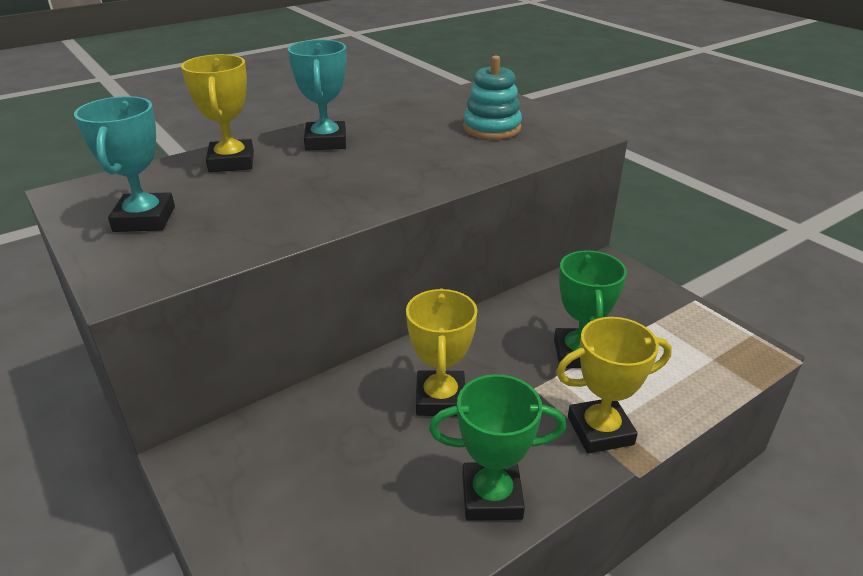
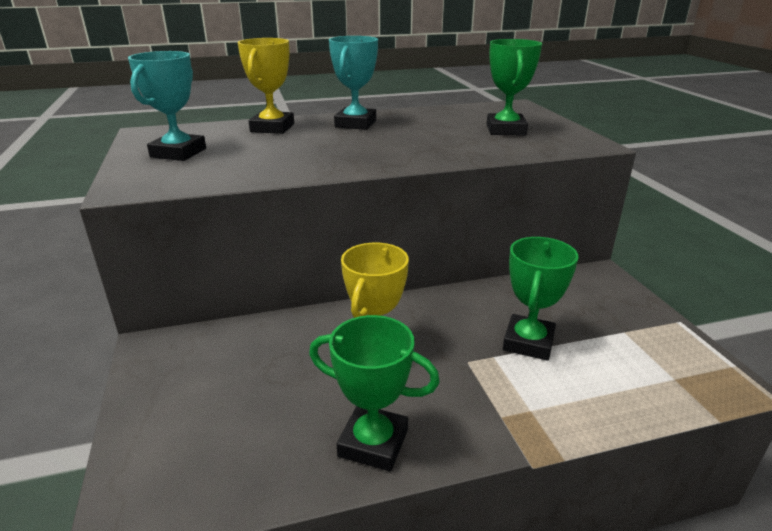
camera: 20 degrees right, 5 degrees down
turquoise stacking toy [463,56,522,139] -> green trophy [487,39,542,135]
yellow trophy [556,317,672,454] -> none

